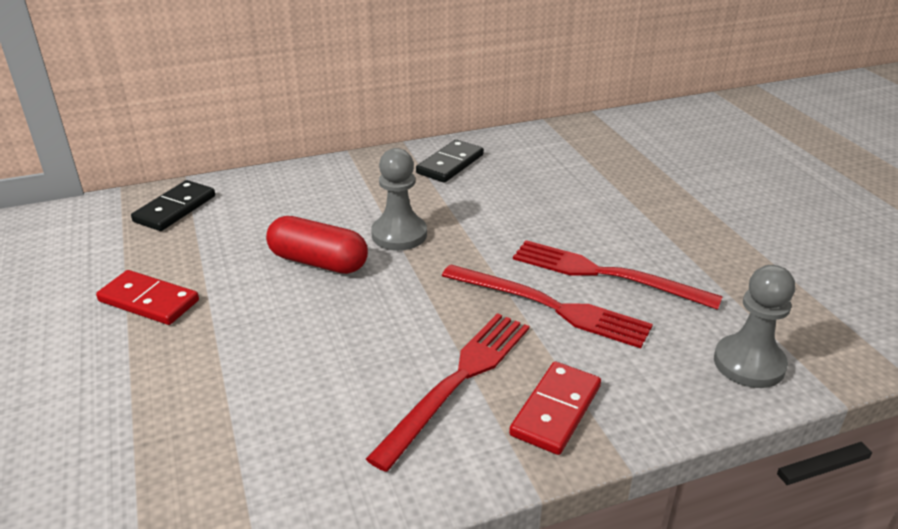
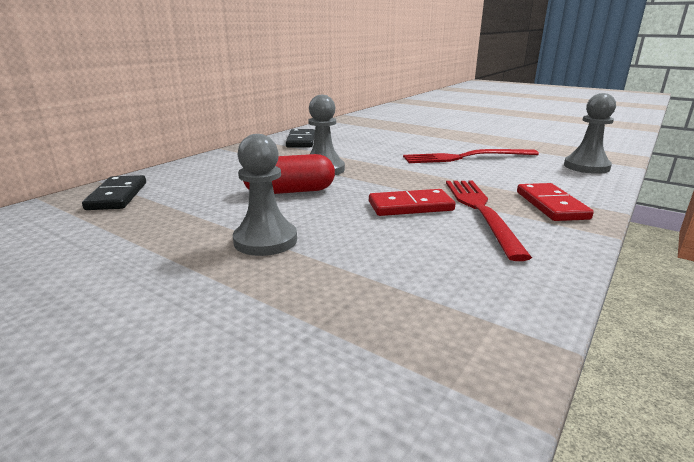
camera: 35 degrees left, 10 degrees down
red domino [96,270,199,325] -> red domino moved to [369,189,455,216]
red fork [442,264,653,348] -> none
none -> grey pawn [233,134,297,256]

